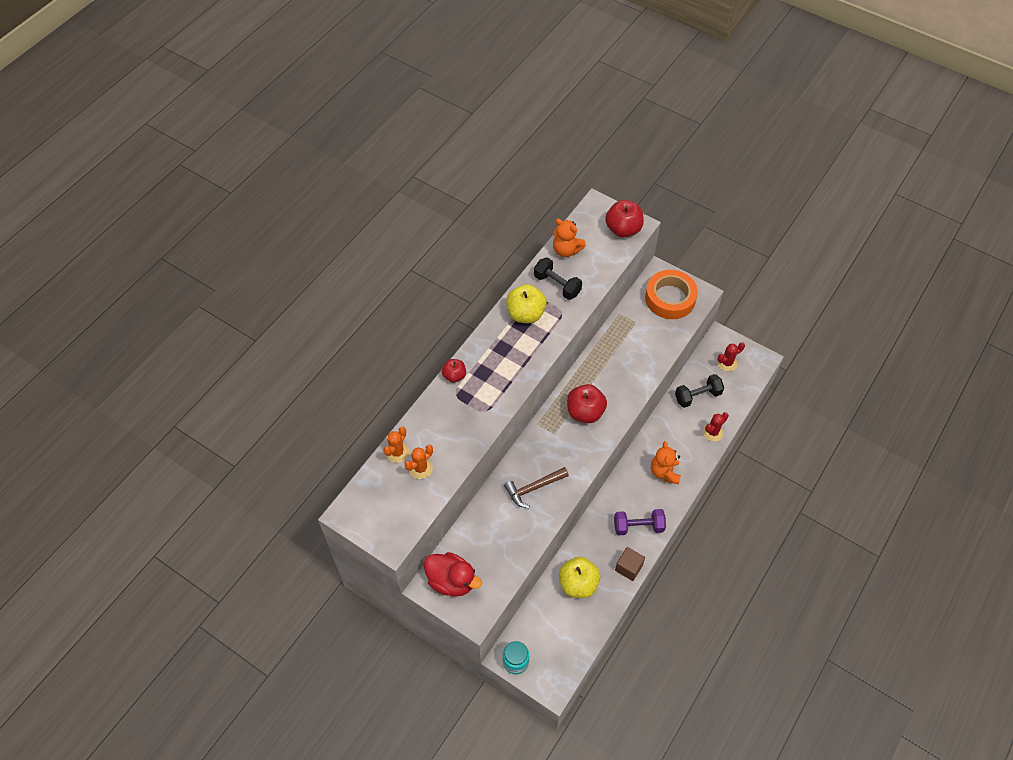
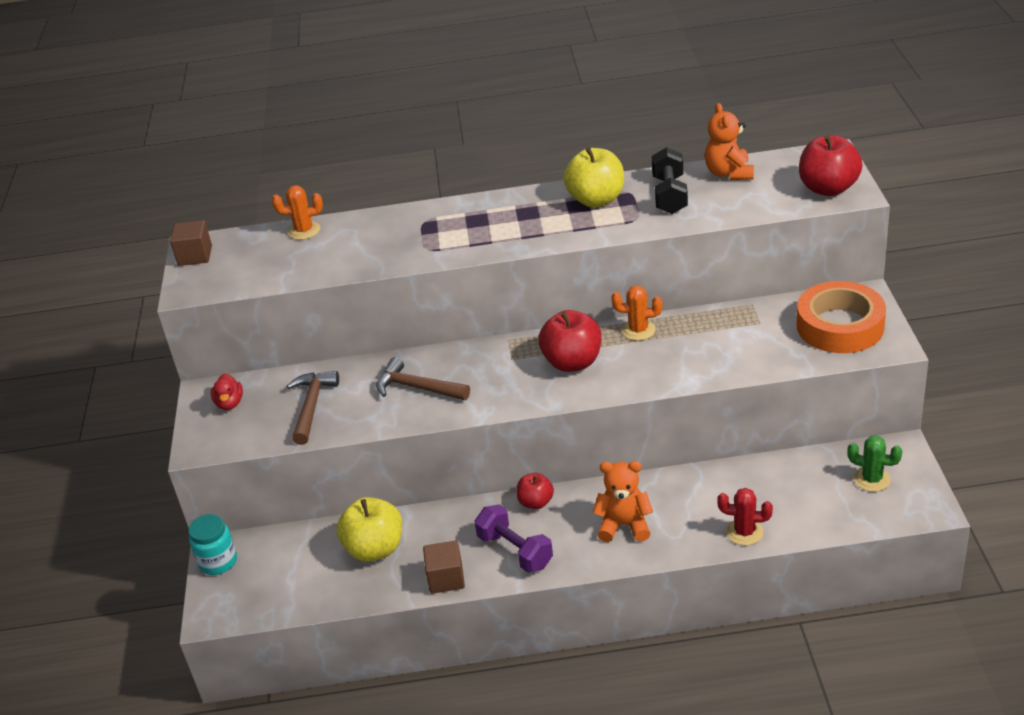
camera: 55 degrees right, 20 degrees down
orange cactus [404,445,433,479] -> orange cactus moved to [612,285,662,341]
red duck [424,552,482,596] -> red duck [211,374,243,410], size x0.54
red apple [442,359,466,383] -> red apple moved to [517,473,554,509]
orange teddy bear [651,441,681,484] -> orange teddy bear turned 45 degrees clockwise [593,461,653,542]
black dumbbell [675,374,724,408] -> none
red cactus [717,342,745,371] -> green cactus [847,435,902,492]
none -> brown cube [170,220,212,266]
none -> brown hammer [287,371,339,445]

